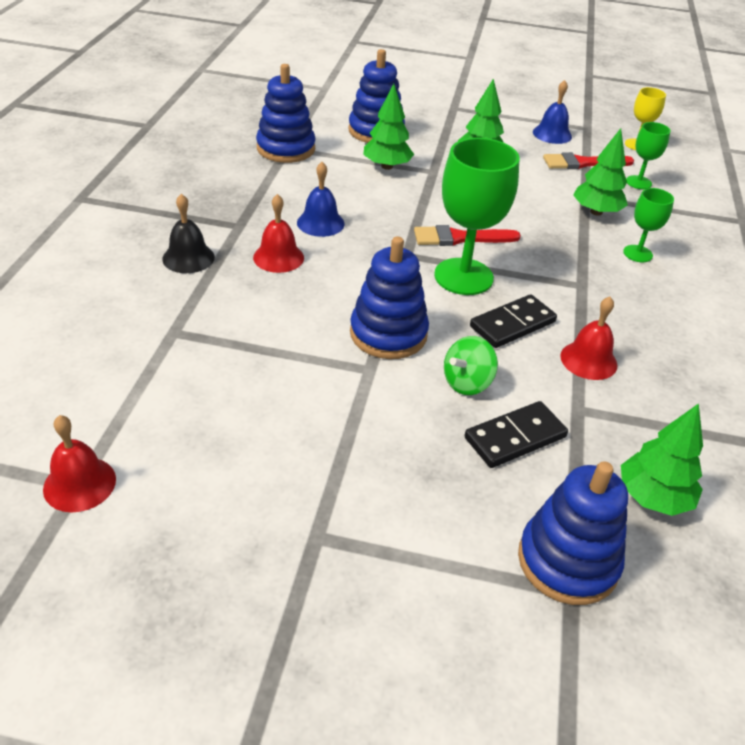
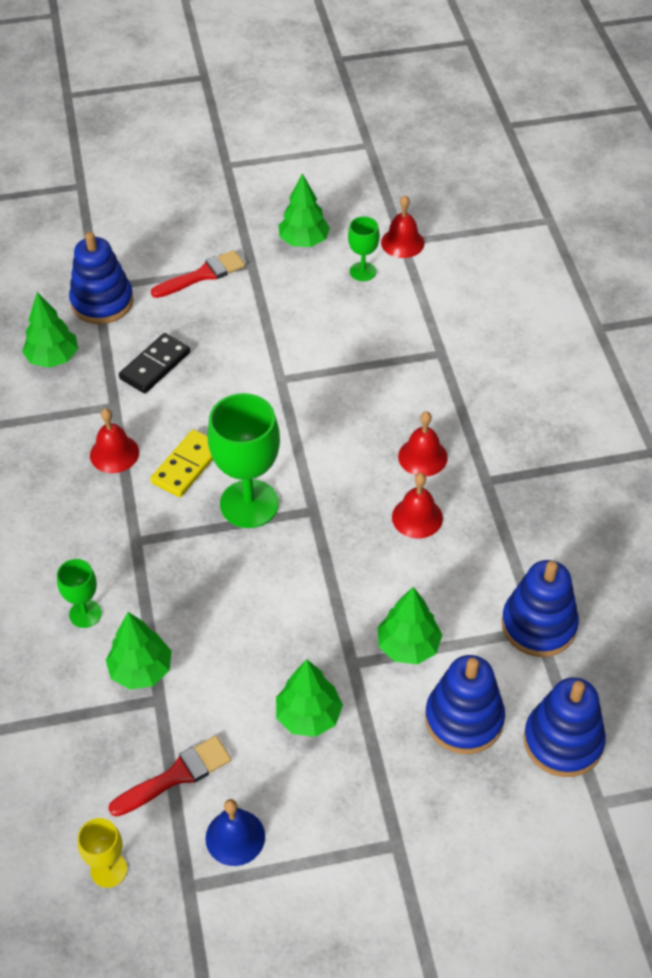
camera: 160 degrees right, 10 degrees up
black bell [162,194,215,273] -> none
blue bell [297,162,345,237] -> red bell [392,473,443,539]
blue stacking toy [350,237,429,359] -> blue stacking toy moved to [524,677,606,777]
red brush [414,225,521,246] -> red brush moved to [151,250,245,298]
green spinning top [444,336,498,395] -> none
black domino [470,294,557,348] -> yellow domino [150,429,213,497]
green goblet [626,122,671,189] -> green goblet moved to [348,216,380,281]
none -> green tree [279,173,330,247]

